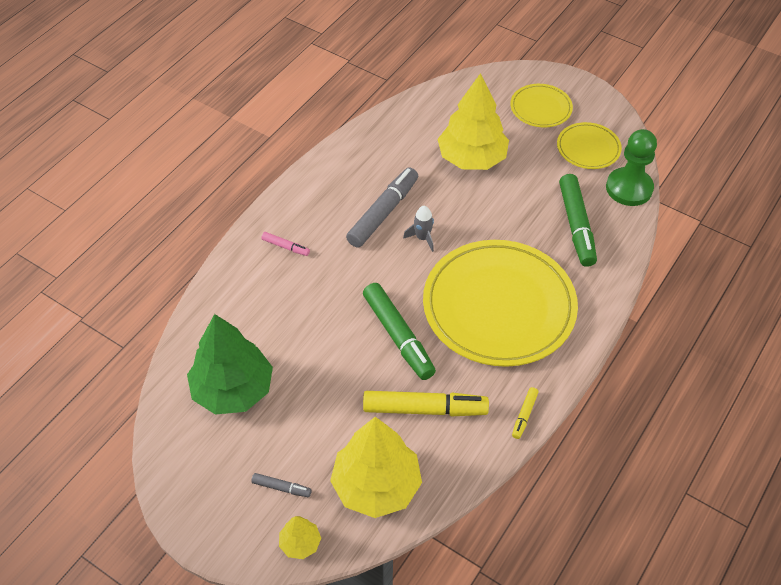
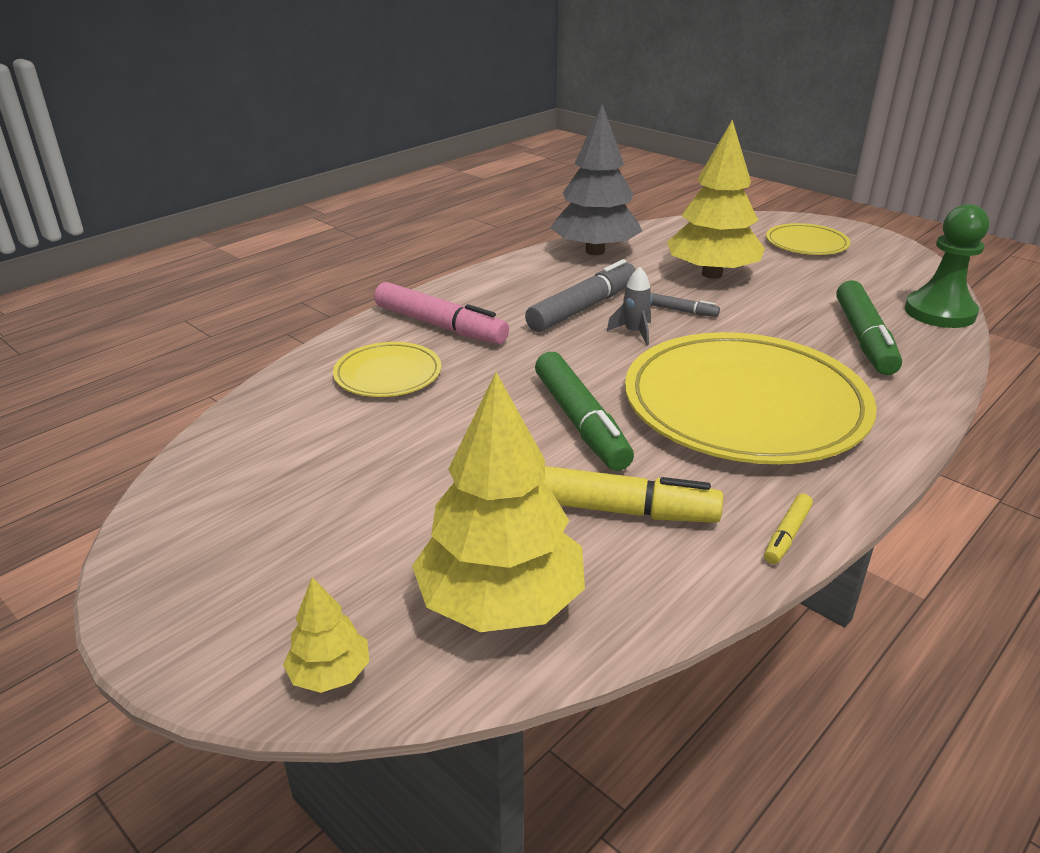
camera: 10 degrees right, 20 degrees down
green tree [187,314,273,415] -> none
grey marker [251,473,312,497] -> grey marker moved to [651,293,720,317]
pink marker [261,232,310,256] -> pink marker [374,282,509,344], size x2.15
yellow plate [557,122,622,169] -> yellow plate moved to [333,342,441,397]
none -> grey tree [550,104,642,255]

